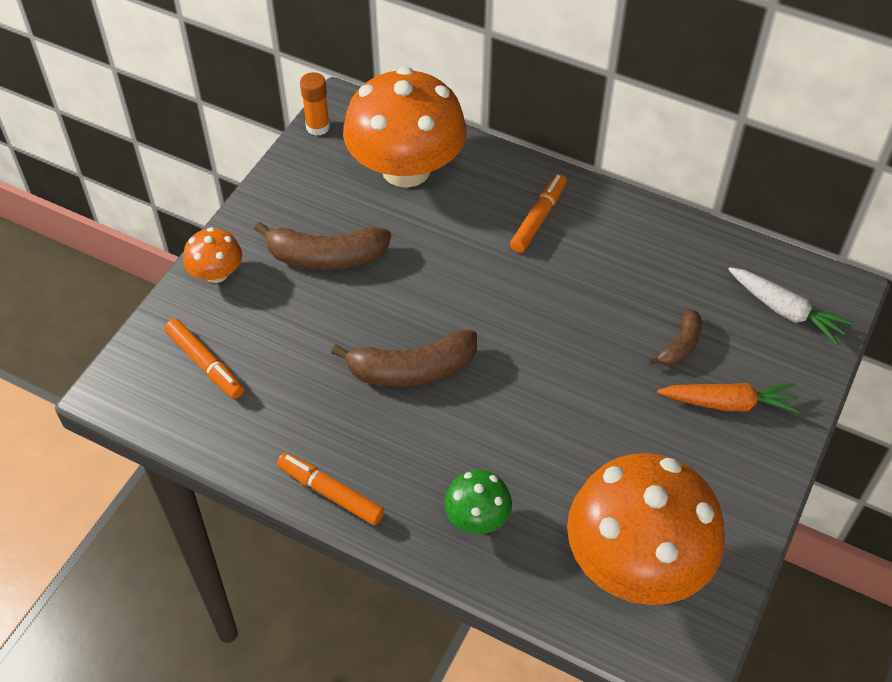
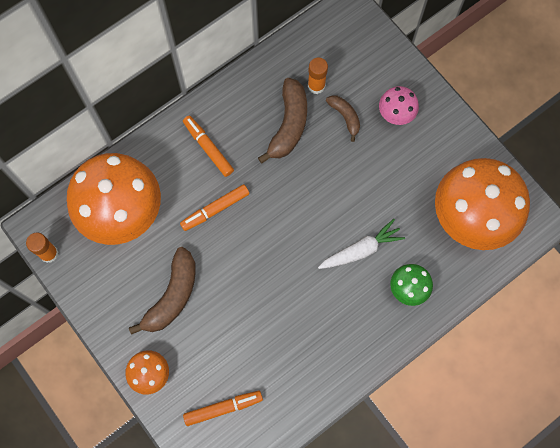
camera: 65 degrees left, 20 degrees up
orange marker [277,452,384,525] -> orange marker moved to [180,184,249,231]
brown banana [331,330,477,387] -> brown banana moved to [258,78,307,163]
orange carrot [657,383,800,413] -> pink mushroom [379,86,419,125]
white carrot [728,267,853,345] -> white carrot moved to [318,219,405,269]
none -> orange glue stick [308,57,328,94]

